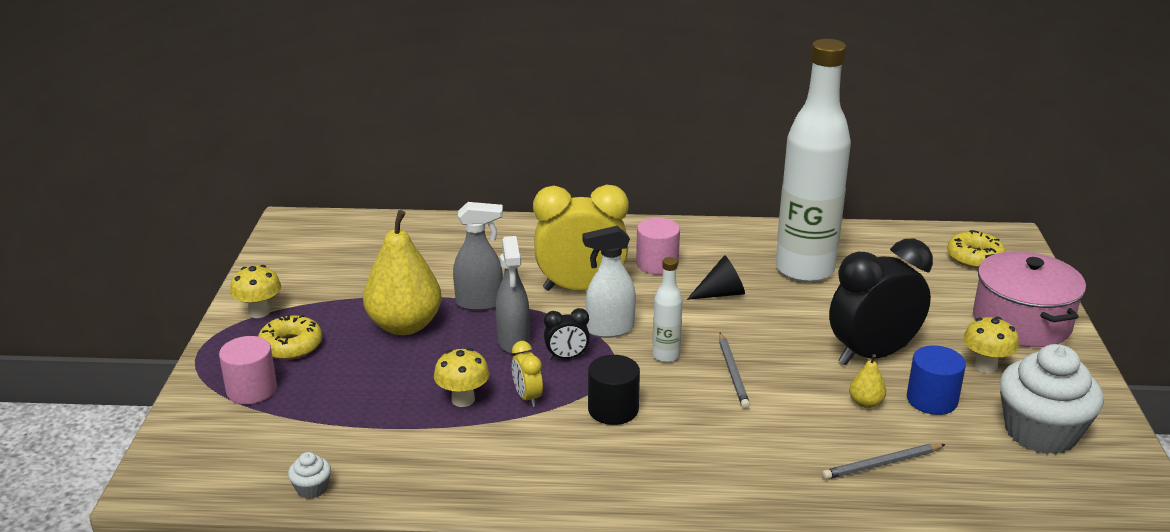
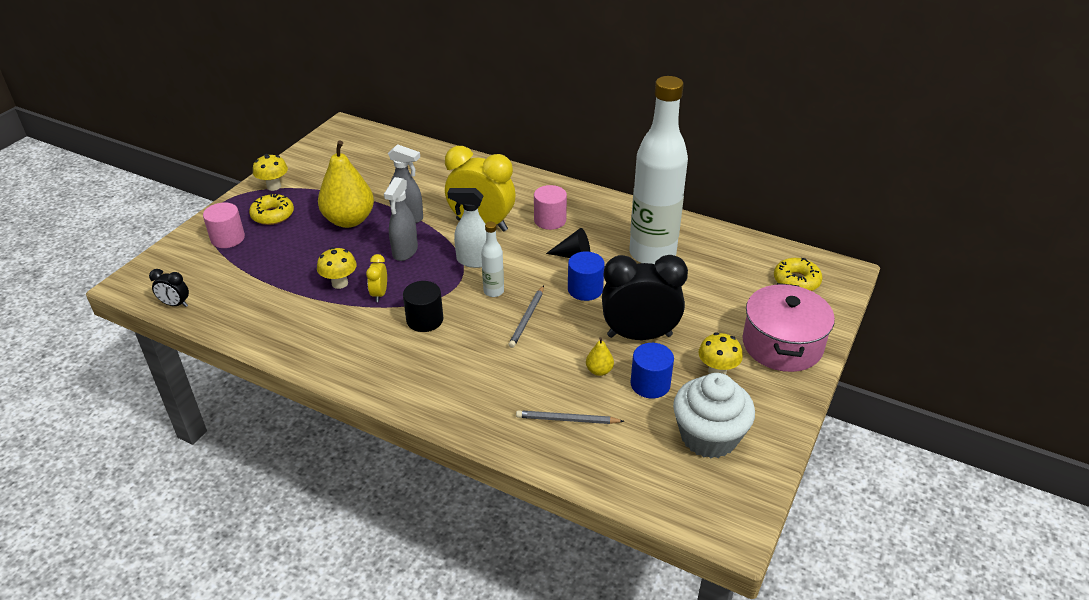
camera: 25 degrees right, 10 degrees up
white cupcake [288,452,331,499] -> none
black clock [544,308,590,360] -> black clock moved to [149,269,189,307]
none -> blue cylinder [568,252,605,301]

